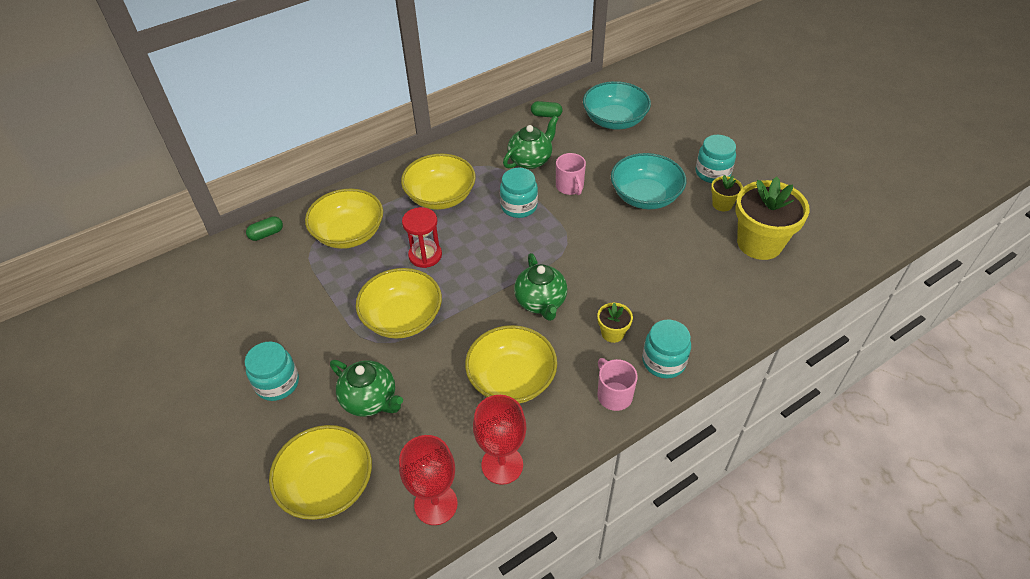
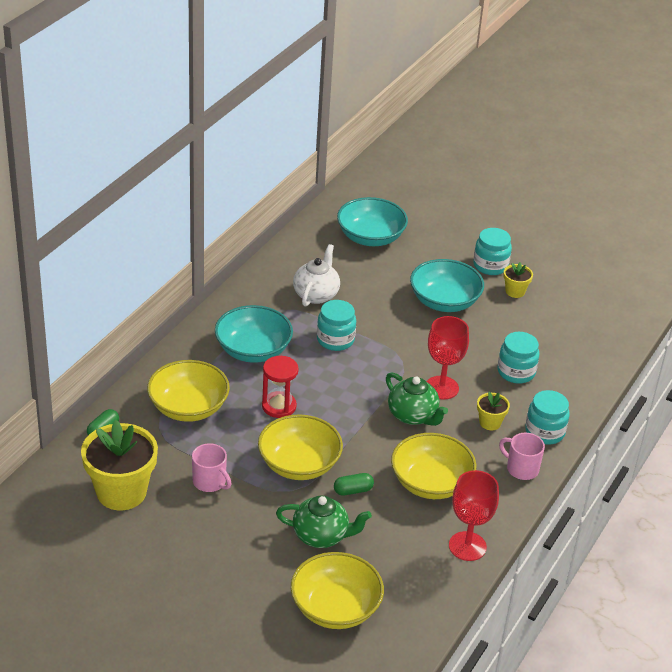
camera: 30 degrees left, 10 degrees down
turquoise jar [245,342,299,401] -> turquoise jar moved to [498,332,539,384]
red goblet [399,435,458,525] -> red goblet moved to [427,316,469,400]
yellow bowl [401,154,476,210] -> turquoise bowl [215,305,293,363]
green teapot [503,115,559,169] -> white teapot [293,244,340,307]
green capsule [531,101,562,117] -> green capsule moved to [334,473,374,496]
pink mug [556,153,586,195] -> pink mug moved to [192,443,232,492]
yellow flower pot [735,177,810,260] -> yellow flower pot moved to [81,420,158,510]

